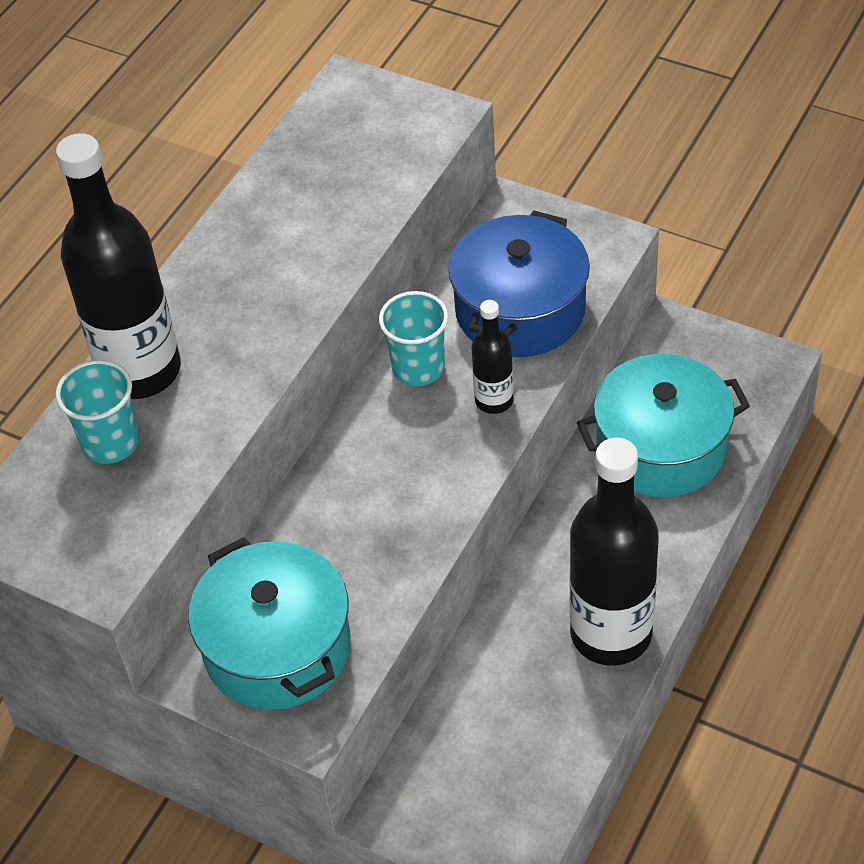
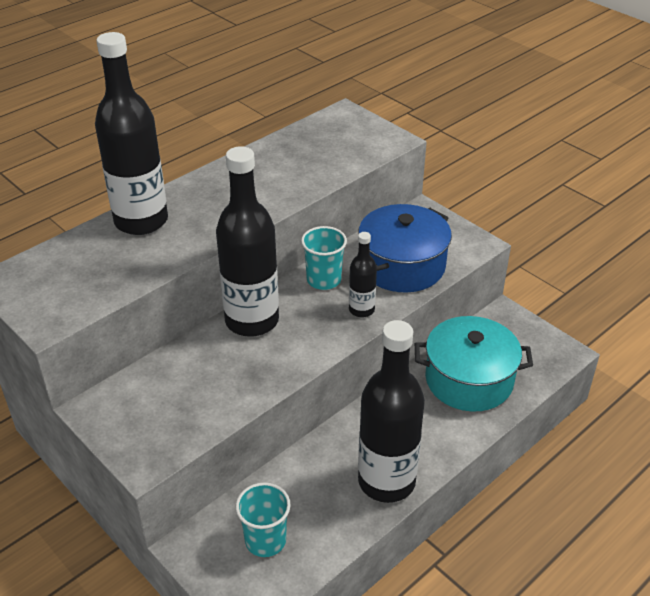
camera: 15 degrees right, 10 degrees down
turquoise cup [56,360,139,464] -> turquoise cup moved to [236,483,291,557]
turquoise pot [188,537,351,710] -> none
none -> black bottle [216,146,279,337]

